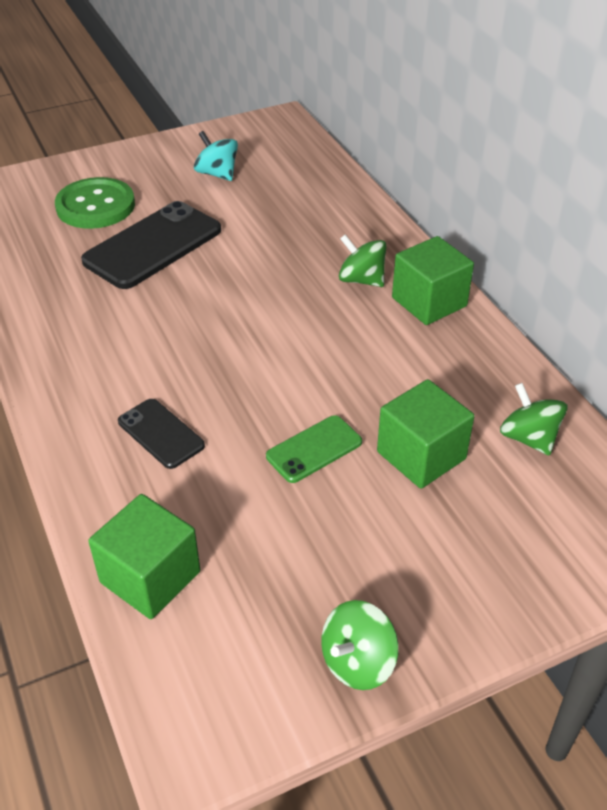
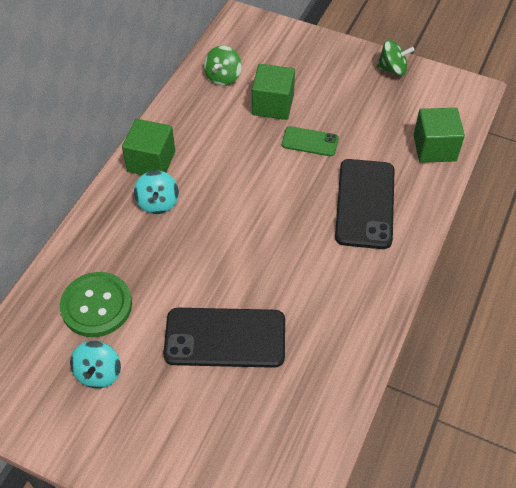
camera: 130 degrees left, 10 degrees up
green button [55,177,135,229] -> green button moved to [60,272,132,337]
black phone [118,399,205,469] -> black phone [335,159,395,249], size x1.85
green spinning top [339,234,387,287] -> turquoise spinning top [134,171,179,214]

